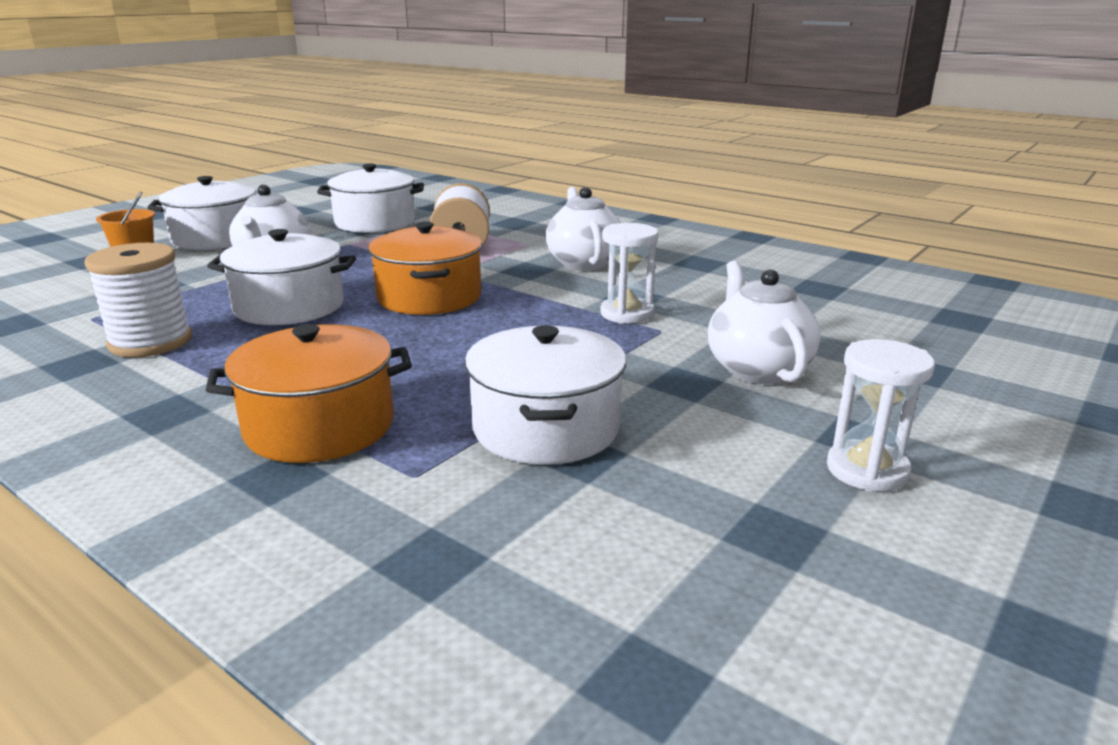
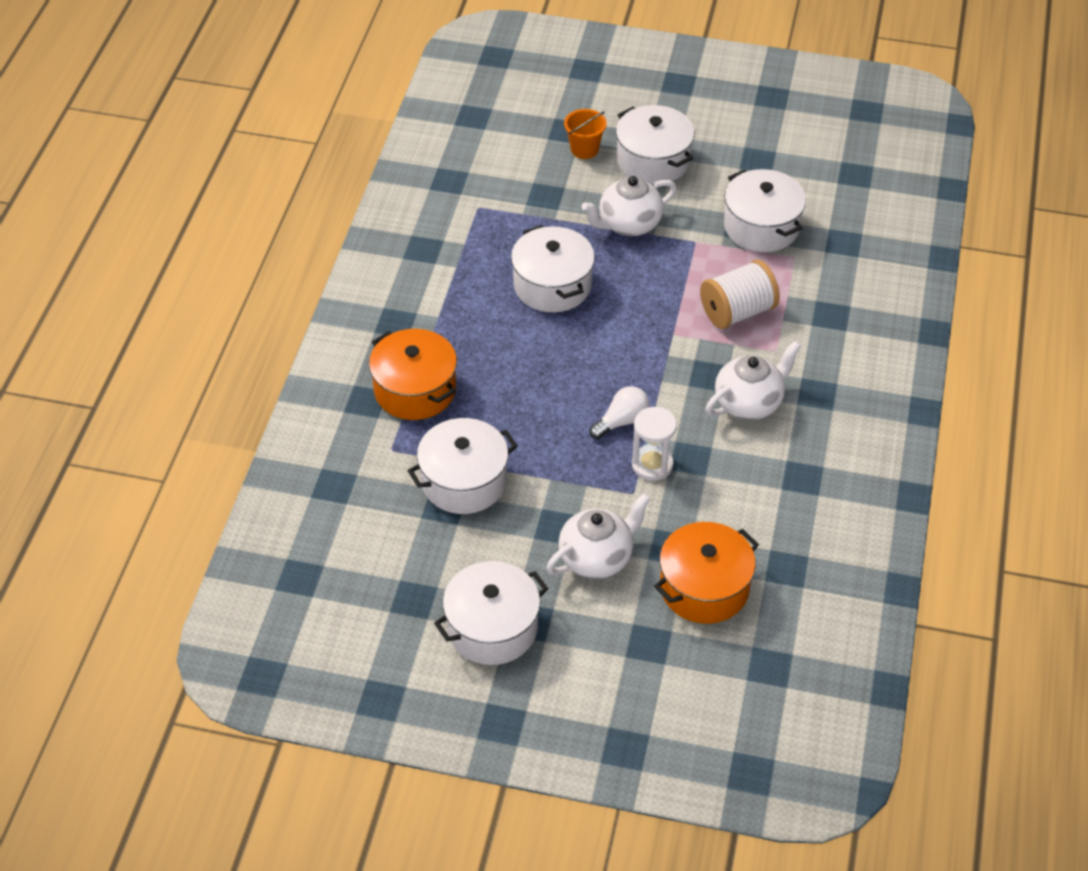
camera: 65 degrees right, 25 degrees up
white spool [84,243,192,357] -> none
orange pot [368,222,482,315] -> orange pot moved to [654,522,759,624]
white hourglass [827,339,935,492] -> white pot [434,561,548,665]
none -> white light bulb [590,386,649,439]

